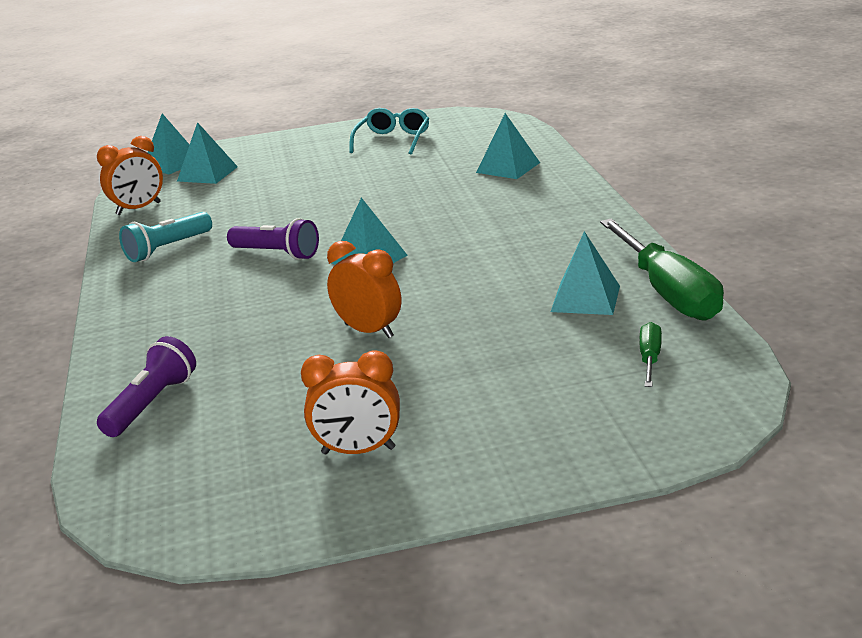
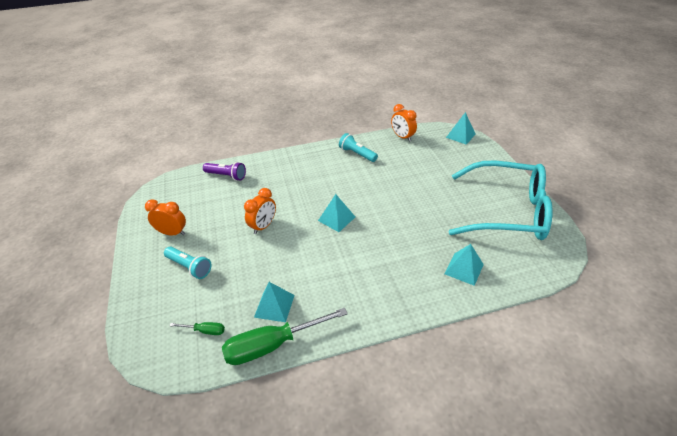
camera: 85 degrees right, 15 degrees up
turquoise pyramid [177,122,238,184] -> none
purple flashlight [227,218,319,260] -> none
orange clock [301,350,400,454] -> orange clock turned 105 degrees clockwise [145,199,186,236]
turquoise glasses [349,108,430,155] -> turquoise glasses [449,161,553,240], size x2.24
none -> turquoise flashlight [164,246,212,279]

